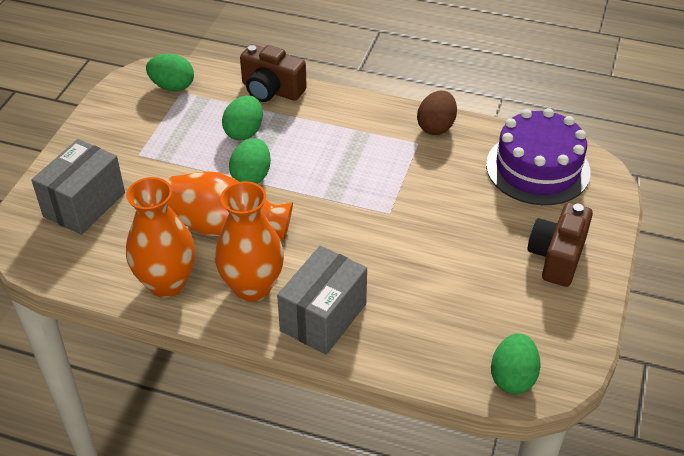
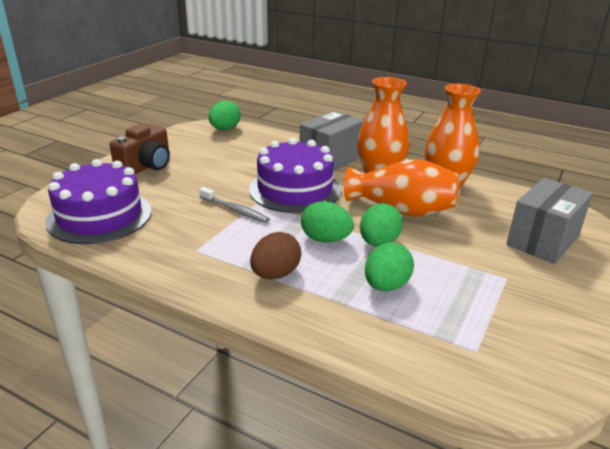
camera: 170 degrees left, 15 degrees down
green egg [146,54,194,91] -> green egg moved to [301,201,354,243]
brown camera [240,44,307,102] -> none
brown egg [417,91,457,135] -> brown egg moved to [250,232,301,279]
none -> grey toothbrush [199,187,270,223]
none -> purple cake [249,138,341,213]

